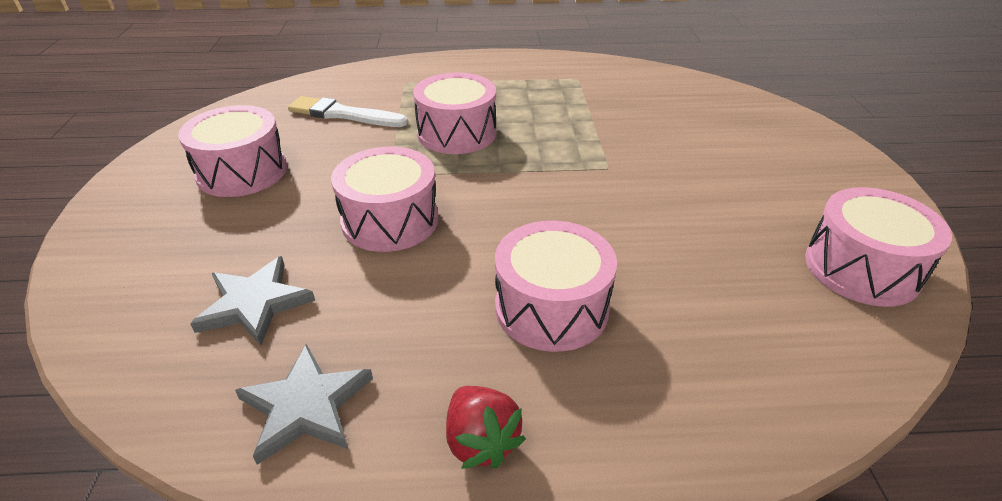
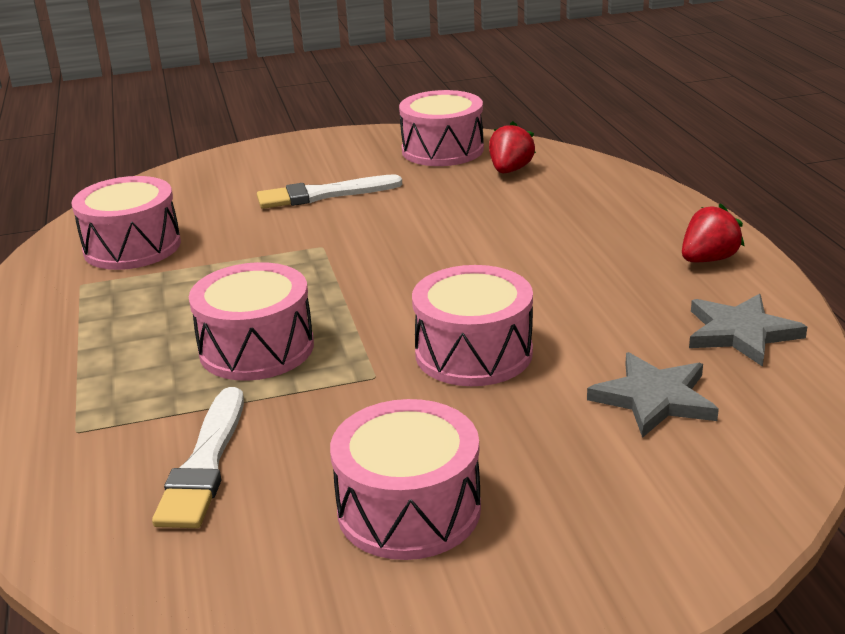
camera: 100 degrees left, 10 degrees down
pink drum [495,221,617,352] -> pink drum moved to [72,176,181,270]
none -> white brush [257,174,402,209]
none -> red strawberry [489,121,536,173]

